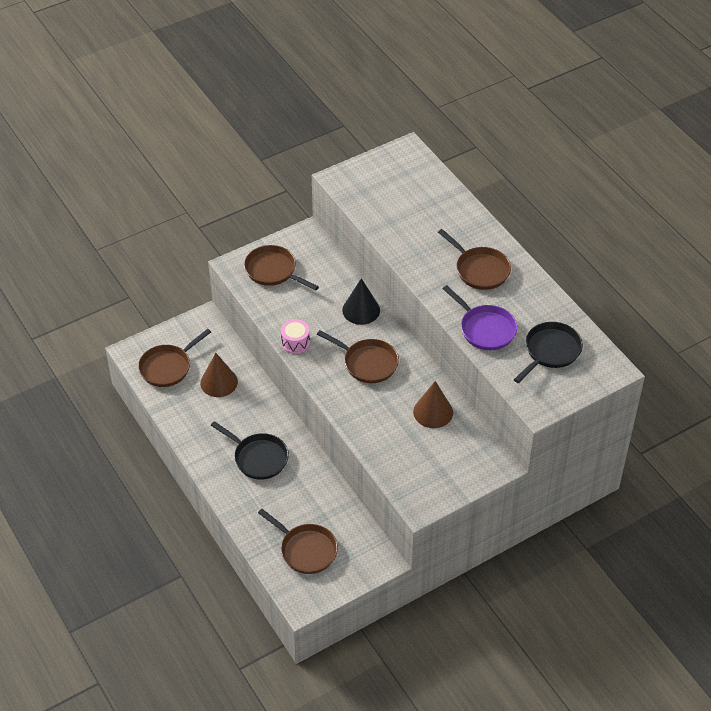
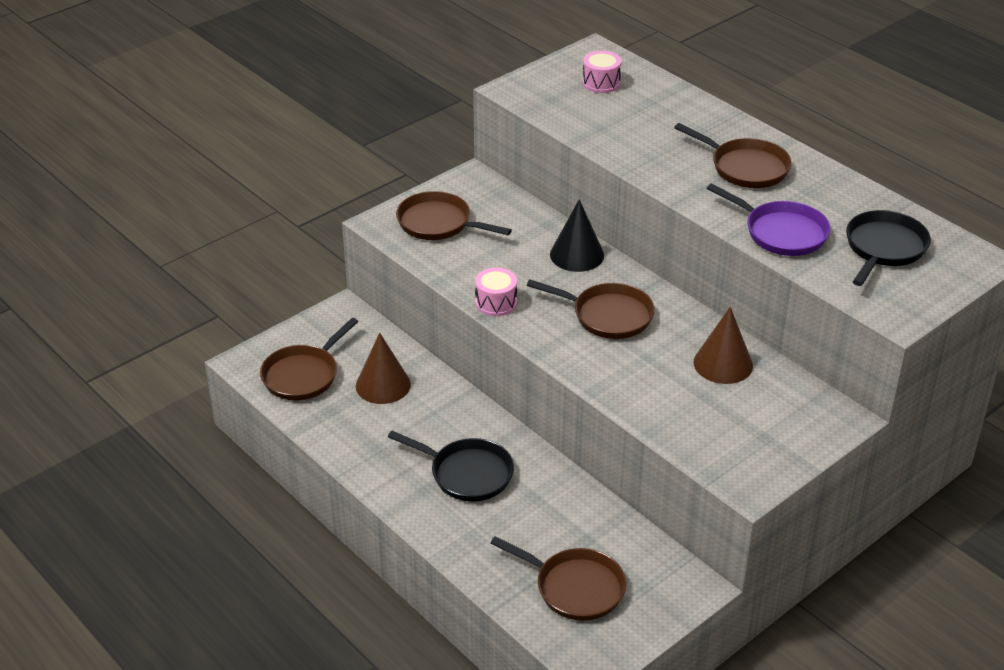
camera: 10 degrees left, 10 degrees down
none -> pink drum [582,51,622,93]

